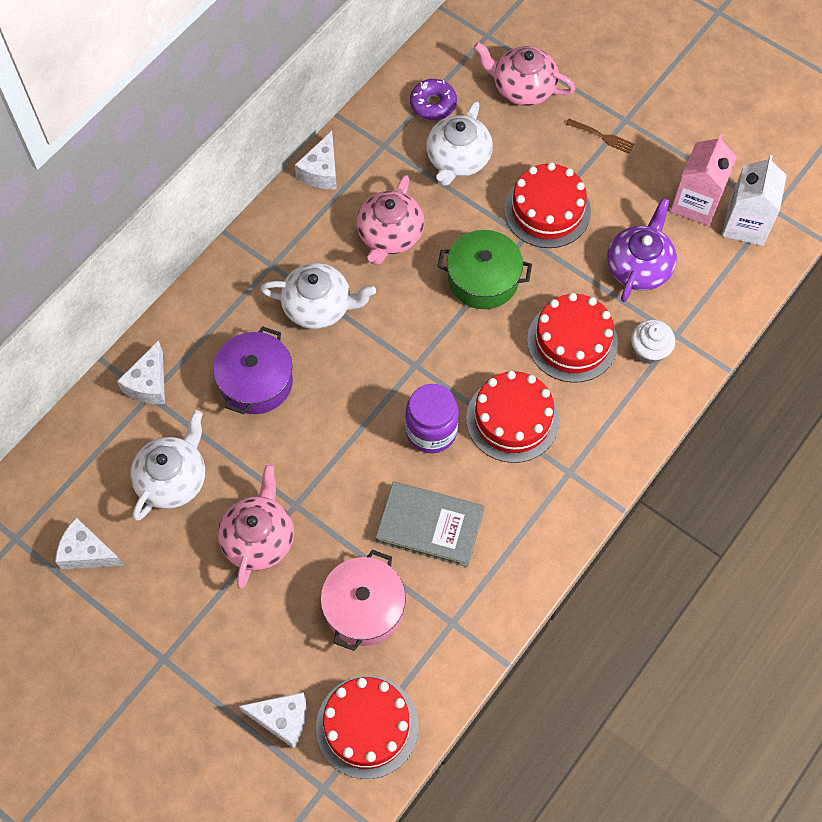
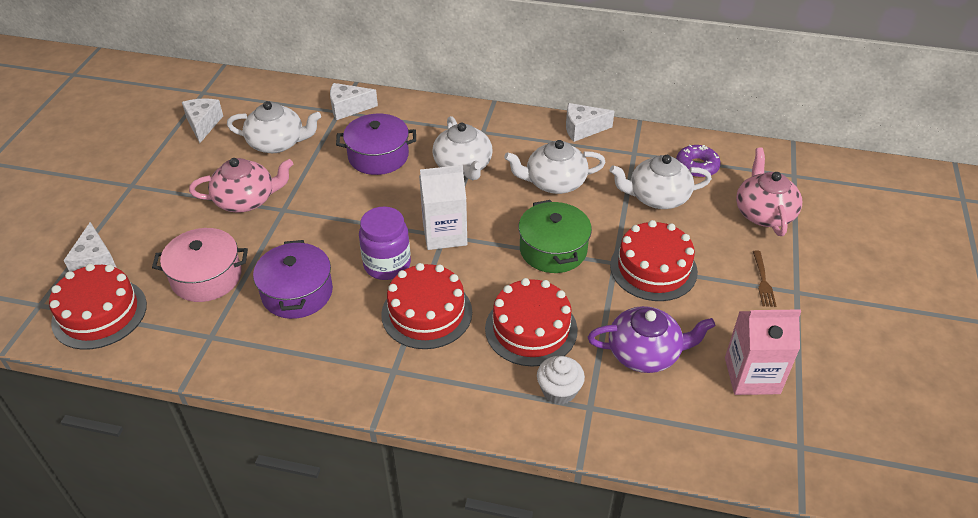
camera: 65 degrees right, 20 degrees down
pink teapot [357,175,425,265] -> white teapot [504,140,606,194]
grey book [376,481,484,567] -> purple pot [253,240,333,319]
white carton [722,155,787,246] -> white carton moved to [419,165,467,250]

